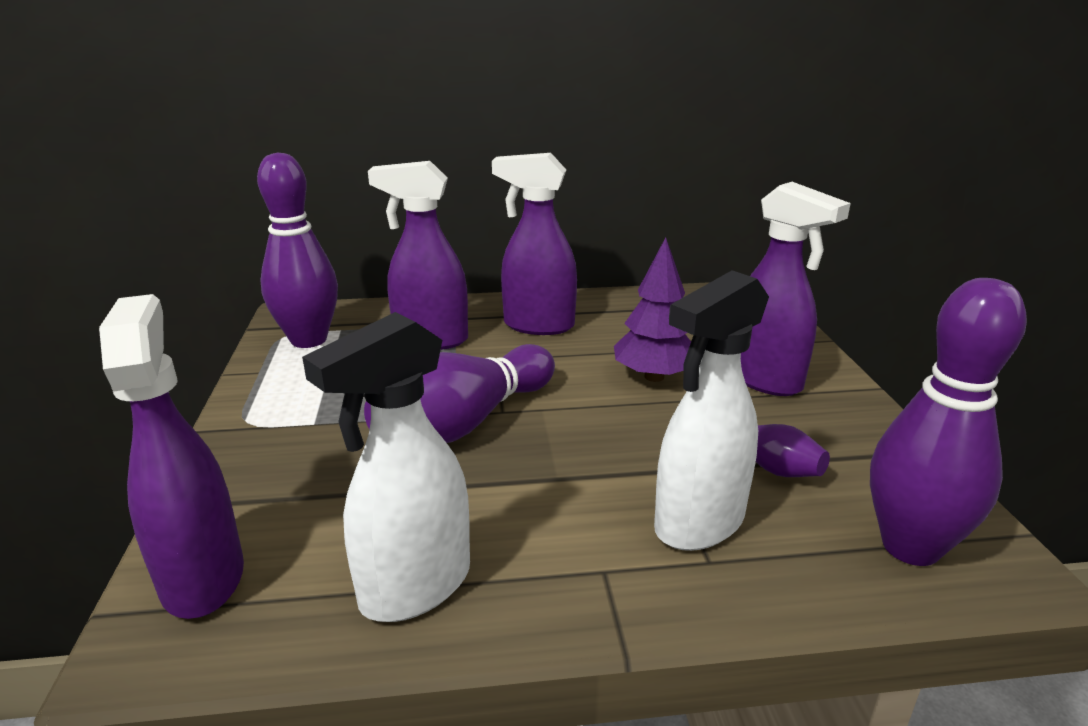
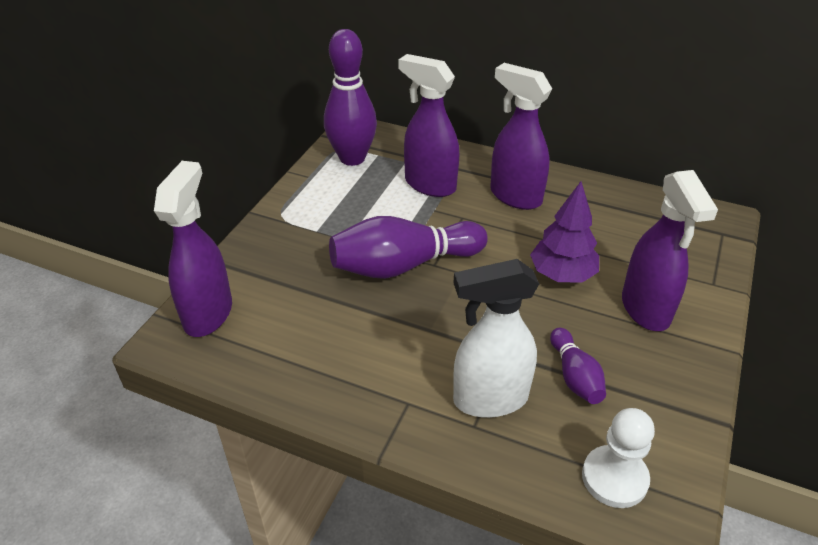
camera: 30 degrees right, 15 degrees up
white spray bottle [302,312,470,622] -> none
purple bowling pin [870,278,1027,566] -> white pawn [582,408,655,508]

